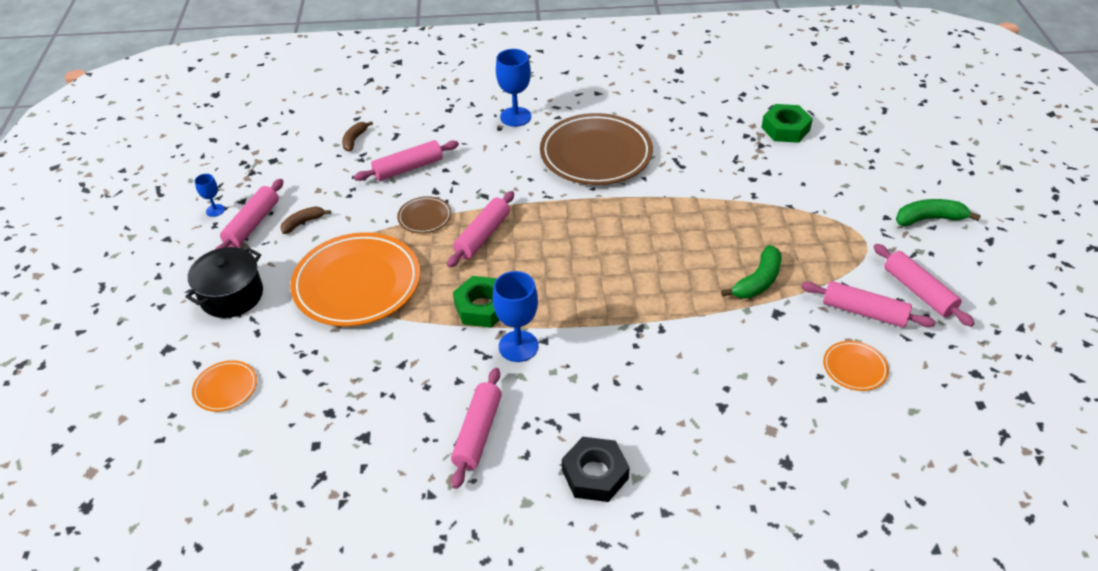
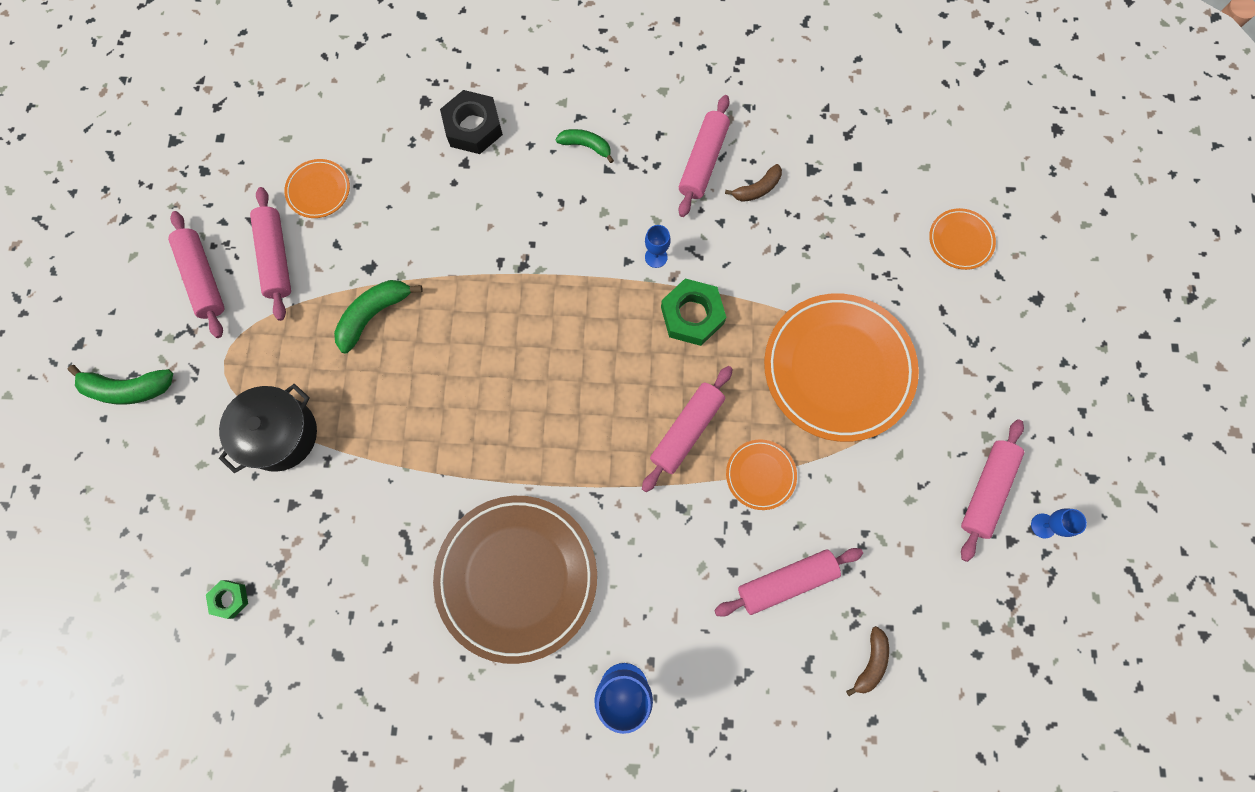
camera: 175 degrees left, 30 degrees up
black pot [185,247,263,318] -> black pot moved to [219,384,317,473]
brown banana [280,207,331,234] -> brown banana moved to [725,164,782,202]
brown plate [397,196,452,233] -> orange plate [726,440,797,510]
blue goblet [493,271,538,362] -> blue goblet [645,225,671,268], size x0.53
black nut [562,437,630,502] -> black nut moved to [440,90,503,154]
green nut [761,104,813,143] -> green nut [206,580,248,619], size x0.54
pink rolling pin [801,281,936,328] -> pink rolling pin turned 45 degrees clockwise [250,187,291,321]
none -> green banana [556,129,614,163]

